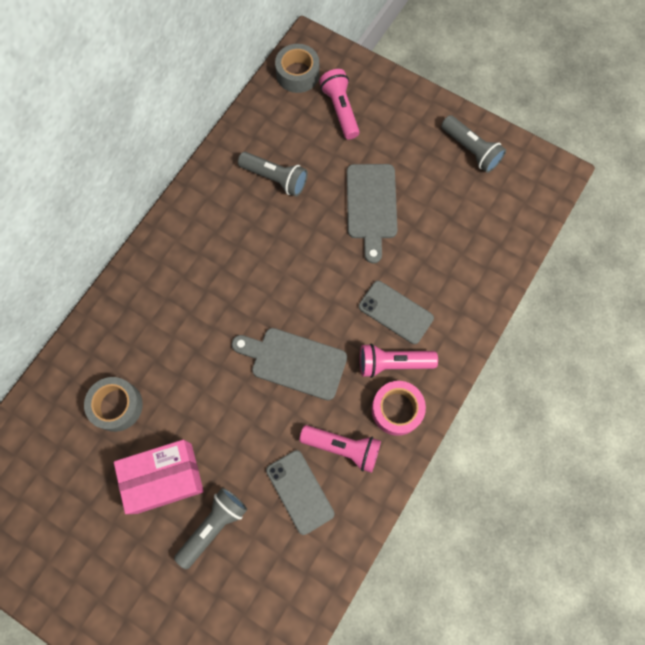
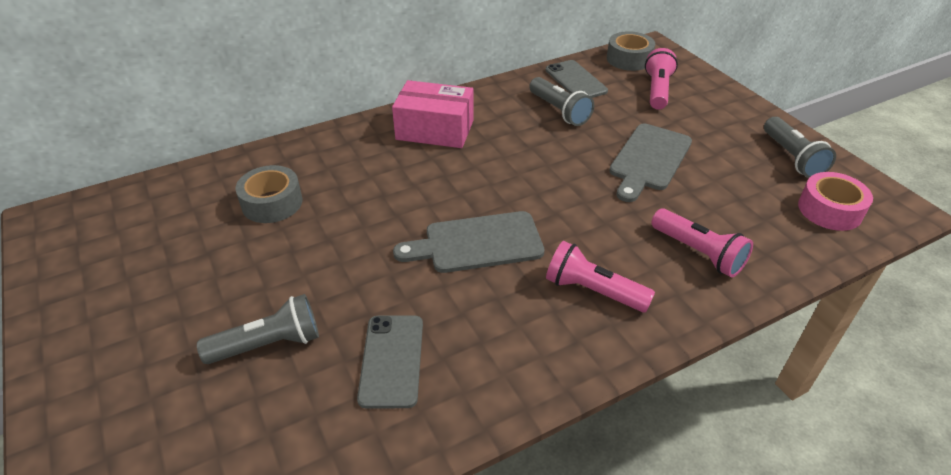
camera: 30 degrees right, 30 degrees down
pink box [114,440,204,514] -> pink box moved to [392,80,474,148]
grey cutting board [232,328,347,401] -> grey cutting board turned 60 degrees counterclockwise [393,211,545,273]
pink flashlight [299,425,381,473] -> pink flashlight moved to [651,208,753,277]
grey phone [359,281,434,344] -> grey phone moved to [546,60,608,98]
pink tape [372,381,426,436] -> pink tape moved to [798,172,873,231]

